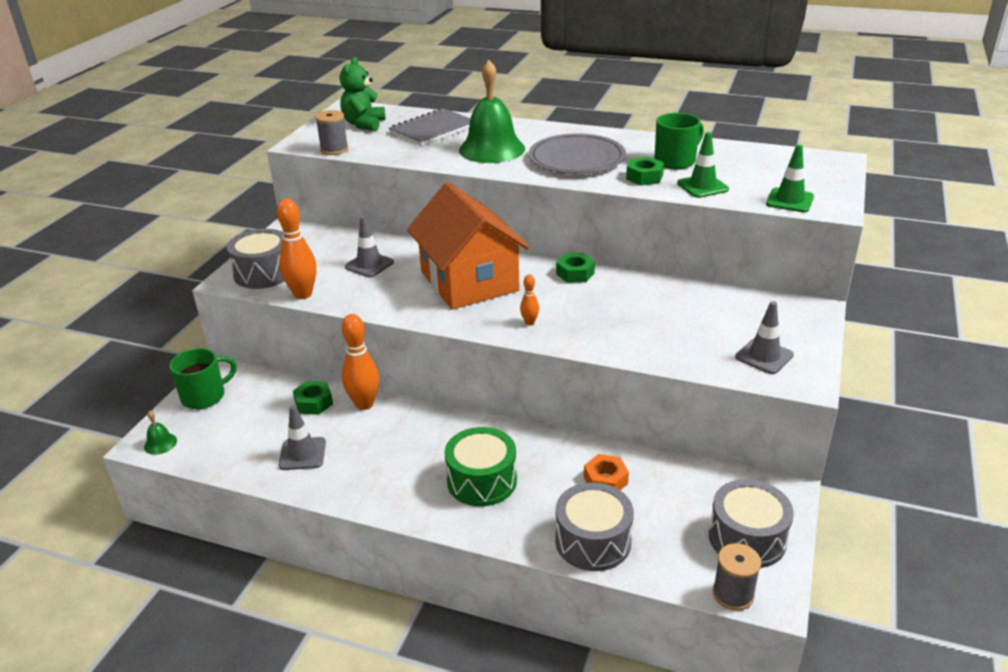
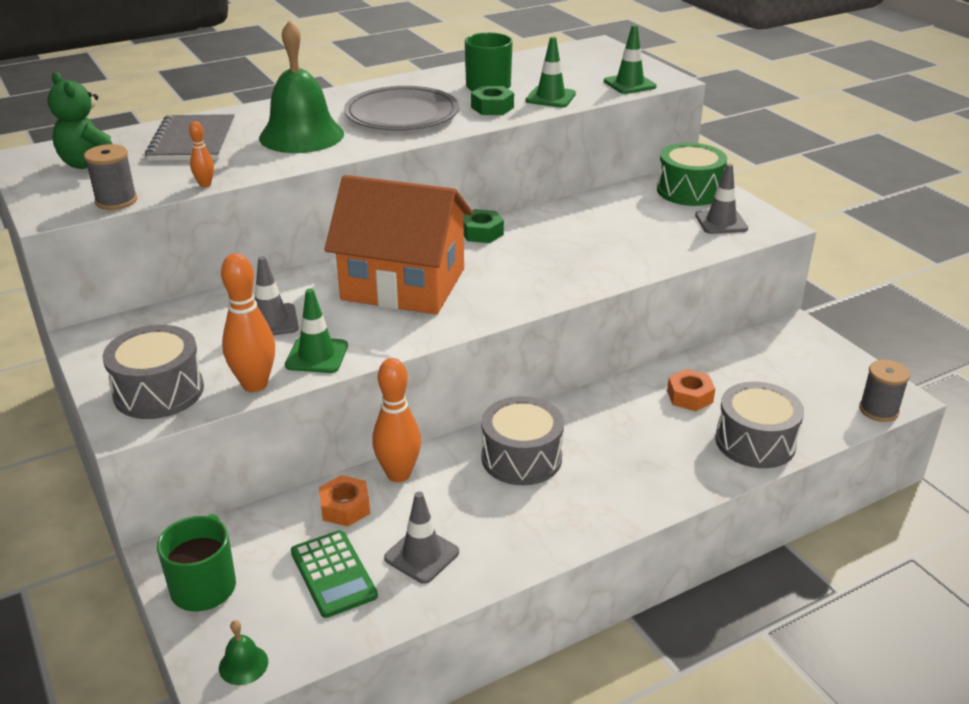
camera: 50 degrees left, 0 degrees up
green nut [293,381,333,415] -> orange nut [319,475,370,526]
green drum [444,427,517,506] -> green drum moved to [657,143,727,206]
orange bowling pin [520,274,539,325] -> orange bowling pin moved to [189,121,214,188]
grey drum [709,479,794,568] -> grey drum moved to [482,396,564,485]
none -> green traffic cone [285,289,348,373]
none -> green calculator [291,530,378,618]

